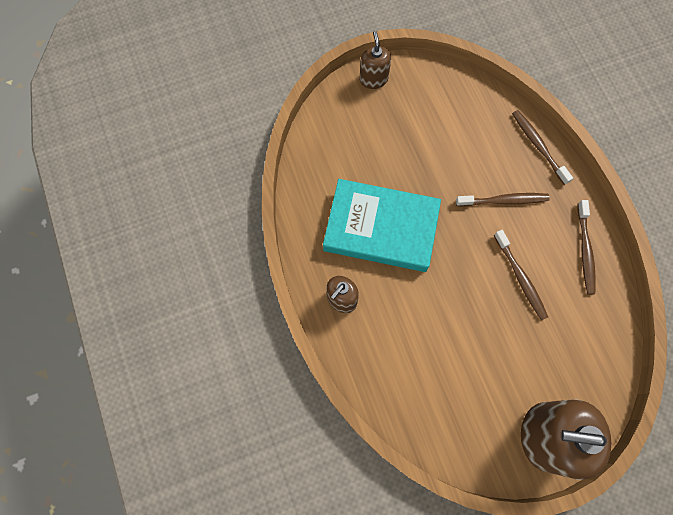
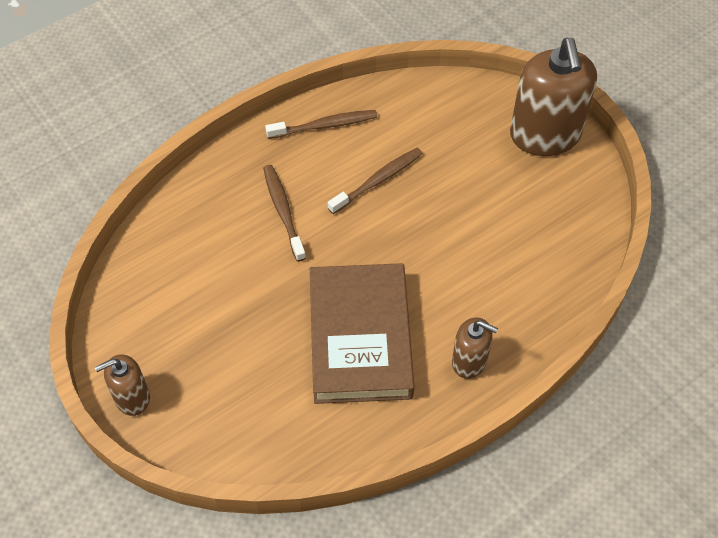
camera: 105 degrees left, 15 degrees down
turquoise book [323,179,441,272] -> brown book [310,263,414,404]
brown toothbrush [512,110,573,185] -> none

